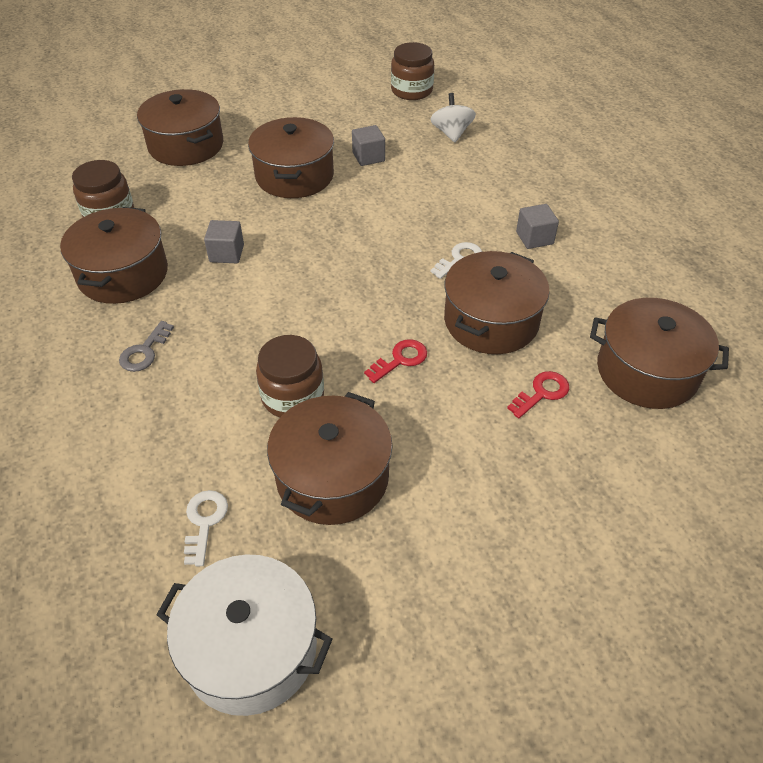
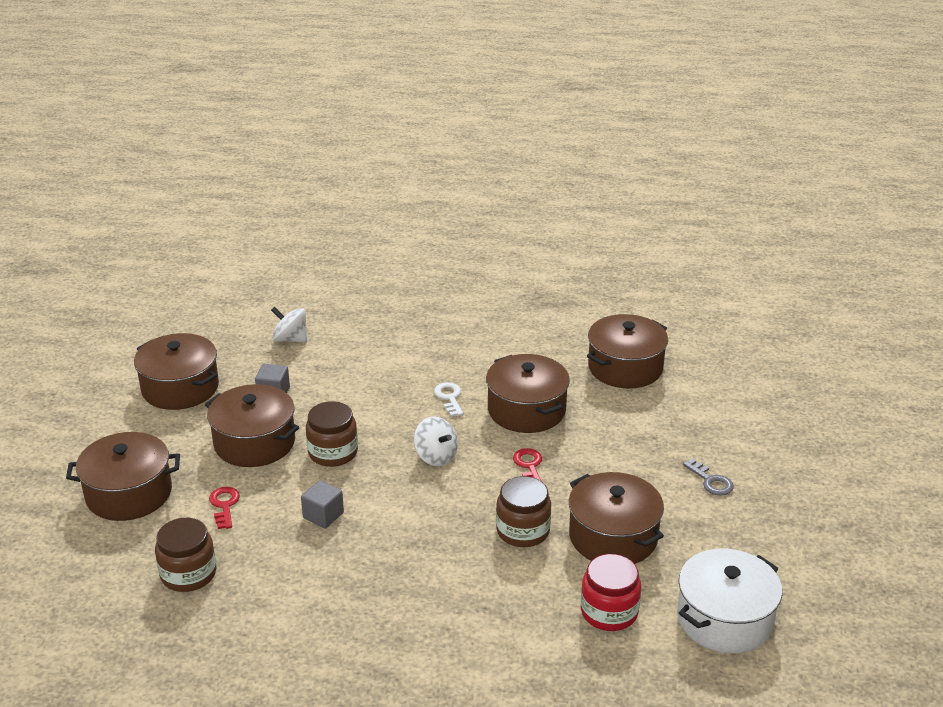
camera: 60 degrees left, 15 degrees down
brown pot [60,207,168,304] -> brown pot moved to [134,333,219,410]
grey key [119,321,174,372] -> grey key moved to [683,459,734,496]
white key [184,490,228,566] -> red jar [581,554,641,631]
brown jar [391,42,434,100] -> brown jar moved to [306,401,358,467]
red key [507,371,569,418] -> red key moved to [209,487,240,529]
grey cube [516,204,559,249] -> none
none -> white spinning top [414,417,458,466]

